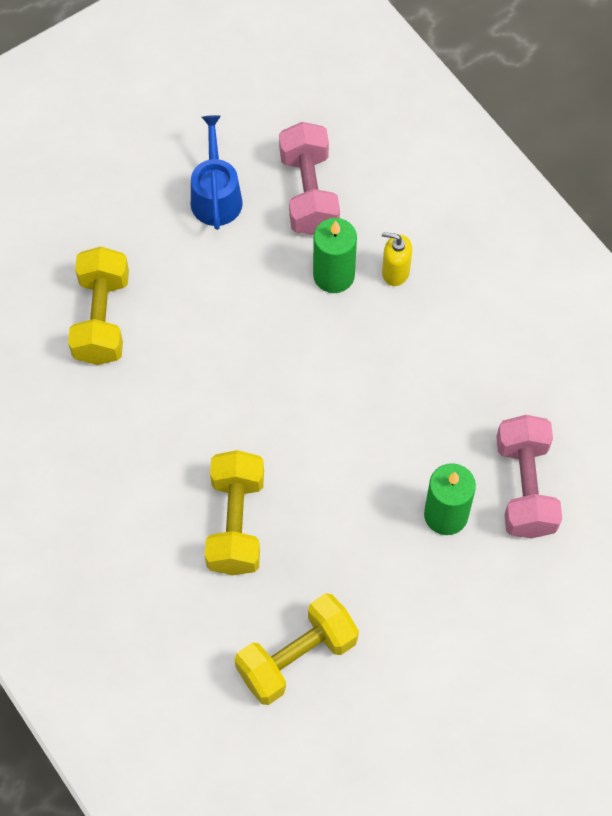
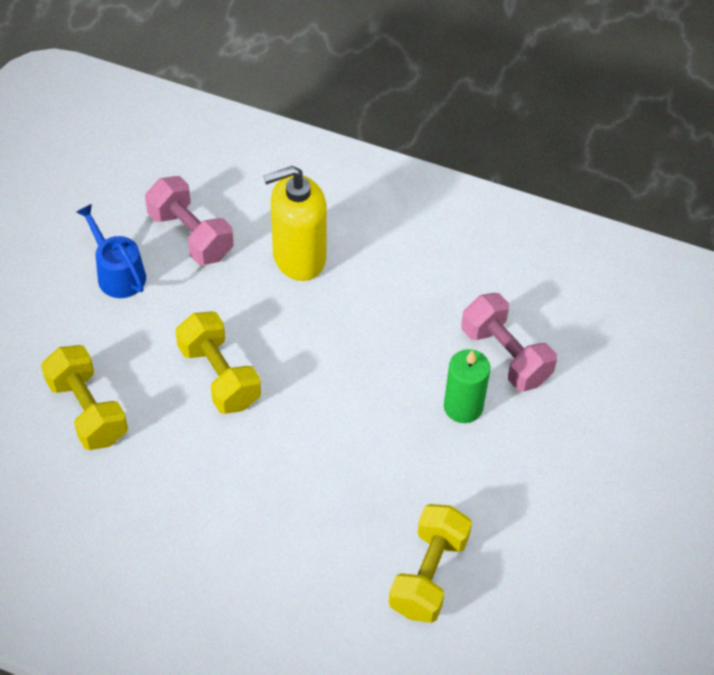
camera: 35 degrees left, 10 degrees down
yellow dumbbell [205,450,264,575] -> yellow dumbbell moved to [175,312,261,414]
green candle [313,218,357,293] -> none
yellow soap dispenser [382,232,412,286] -> yellow soap dispenser [263,166,327,281], size x2.12

